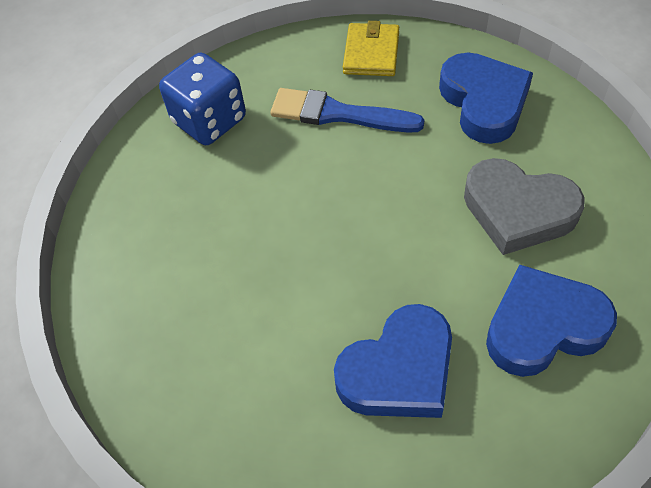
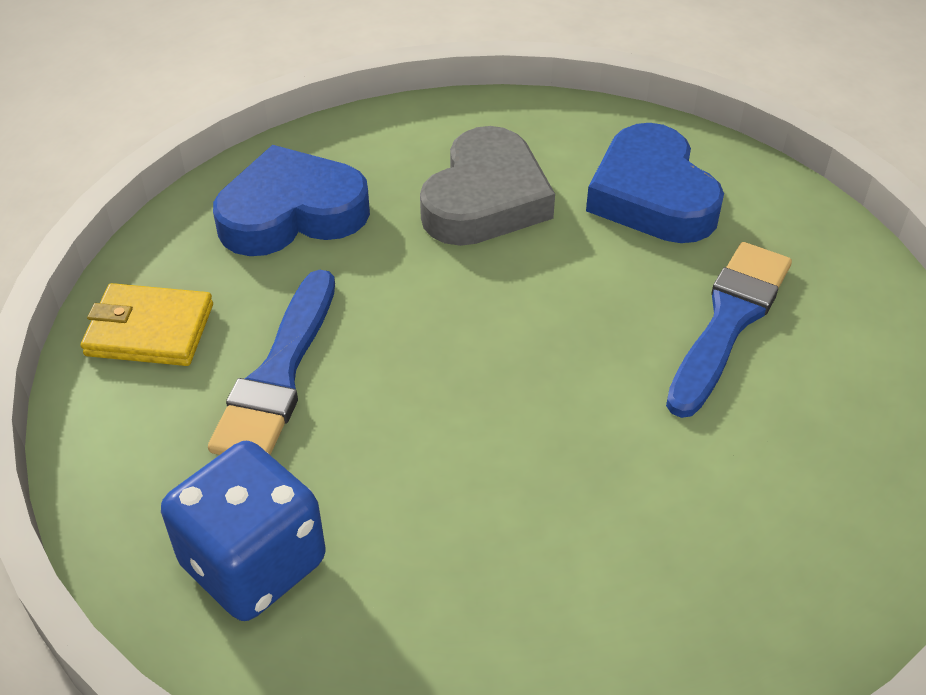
camera: 95 degrees left, 10 degrees down
blue heart [334,304,452,418] -> blue brush [666,242,792,418]

